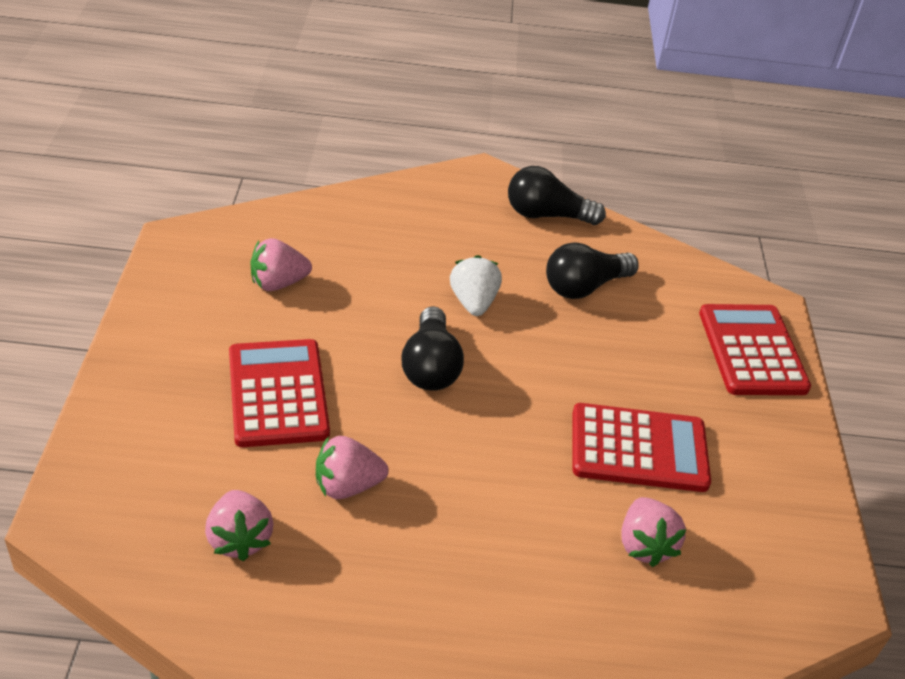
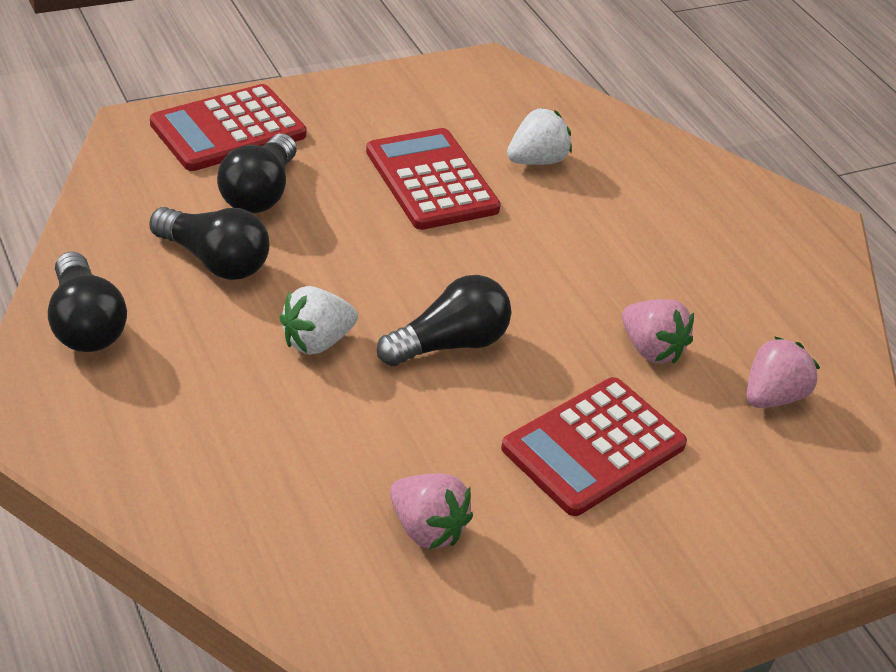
camera: 120 degrees left, 0 degrees up
pink strawberry [622,497,686,567] -> white strawberry [507,108,572,165]
none -> black light bulb [217,134,297,213]

